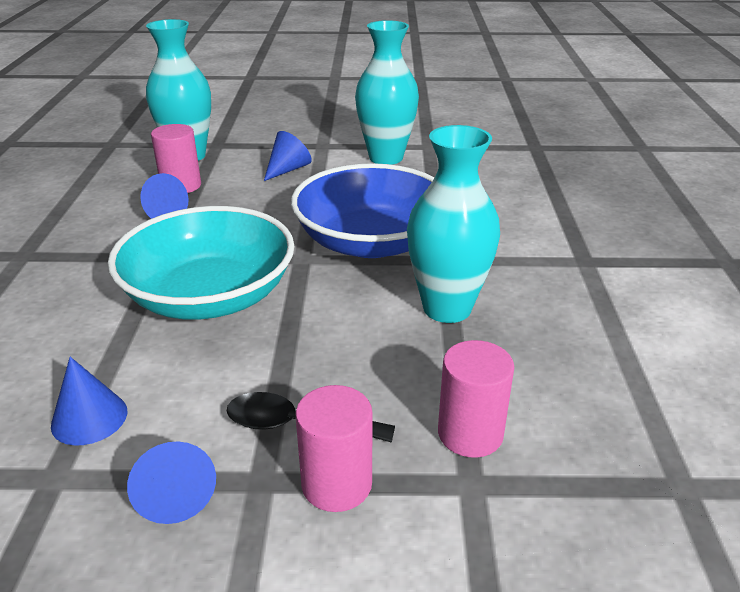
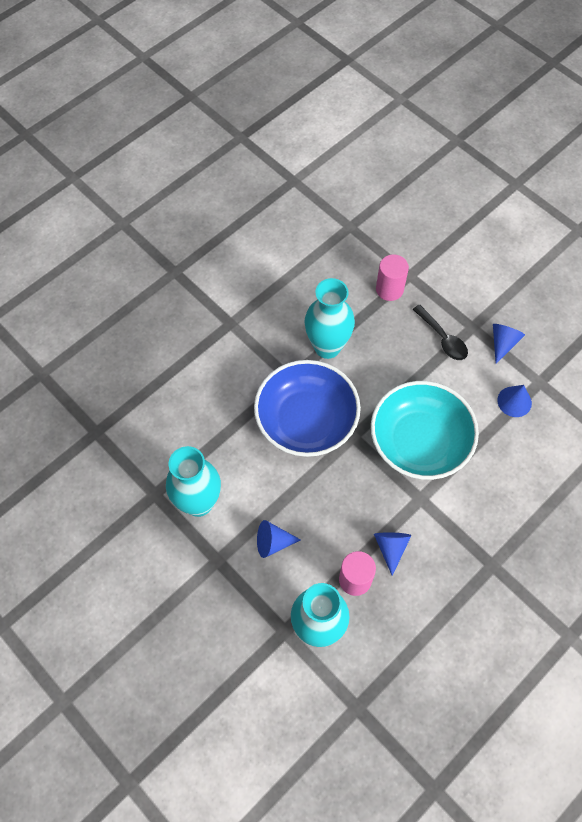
camera: 135 degrees left, 30 degrees up
pink cylinder [296,385,372,512] -> none

